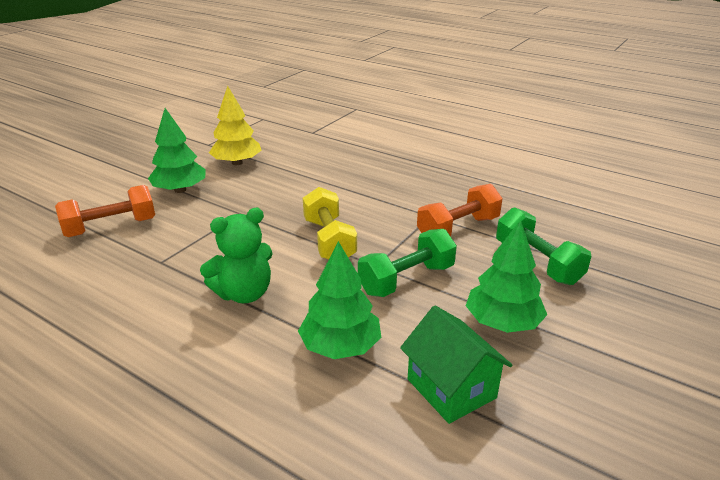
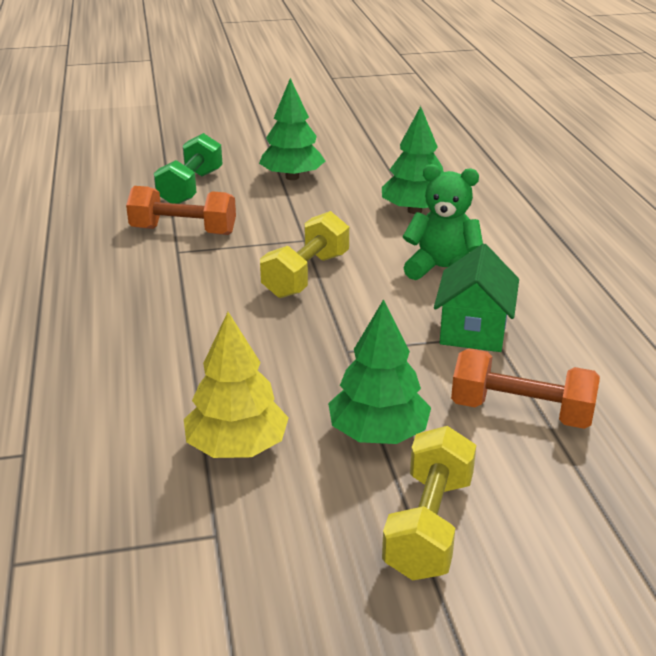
camera: 135 degrees left, 0 degrees up
green dumbbell [358,229,457,297] -> none
green house [400,306,513,424] -> green house moved to [434,244,519,352]
none -> yellow dumbbell [382,426,476,580]

